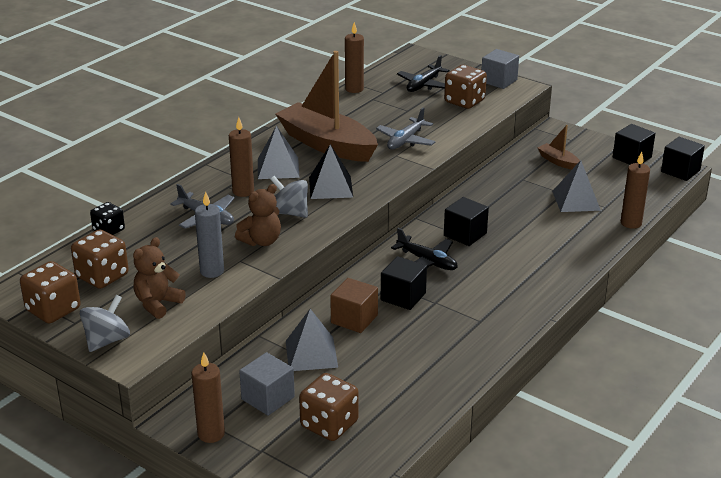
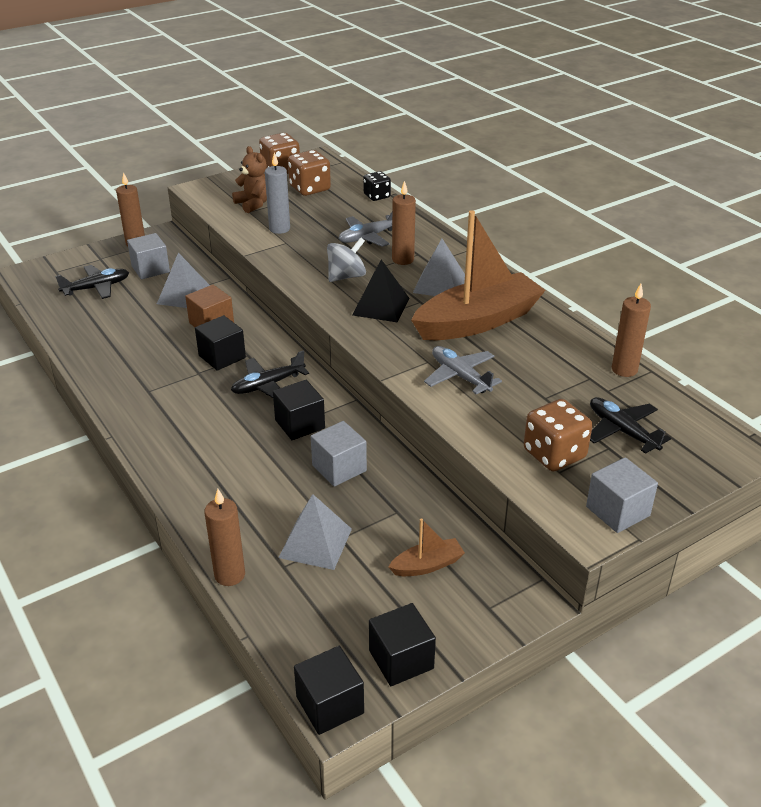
camera: 110 degrees right, 5 degrees up
grey spinning top [80,295,130,352] -> none
brown teddy bear [235,184,281,246] -> none
brown dice [299,373,359,441] -> black plane [55,265,129,299]
none -> grey cube [311,421,367,487]

